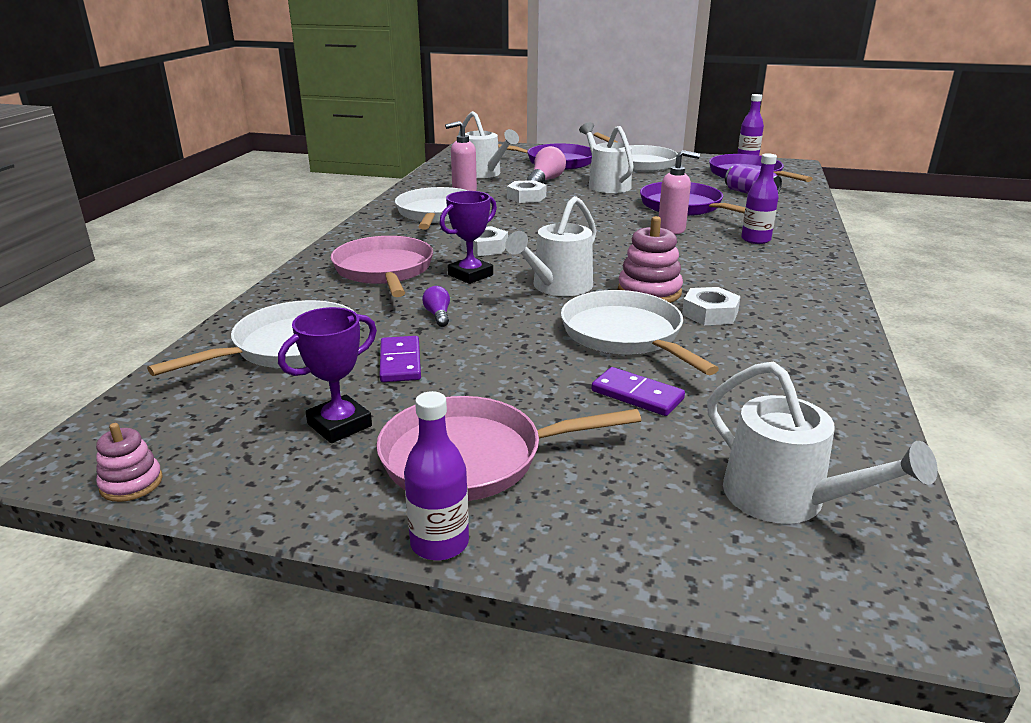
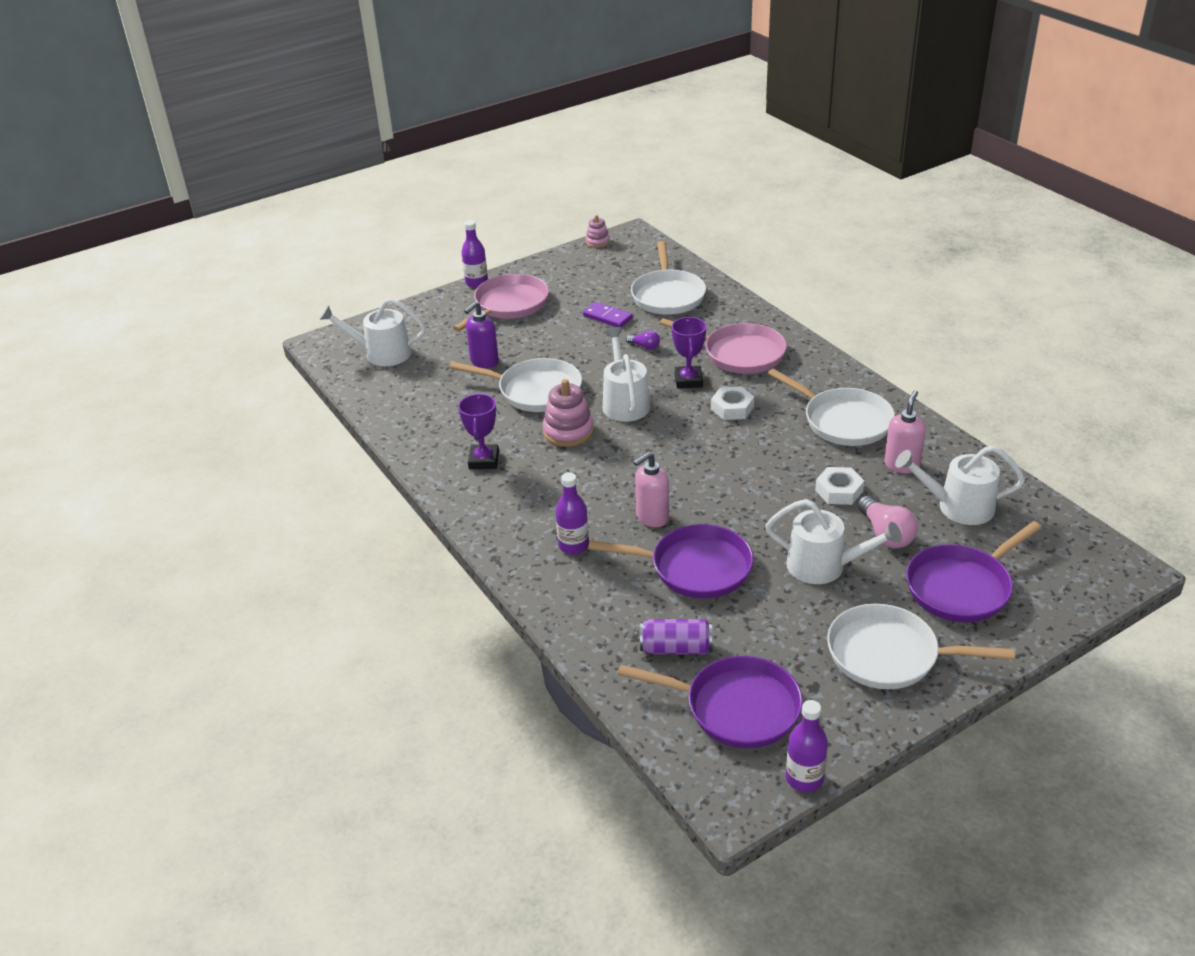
camera: 135 degrees right, 10 degrees up
purple trophy [278,307,377,443] -> purple trophy moved to [458,393,499,469]
purple domino [591,367,685,416] -> purple soap dispenser [464,301,499,368]
white nut [682,287,741,325] -> none

